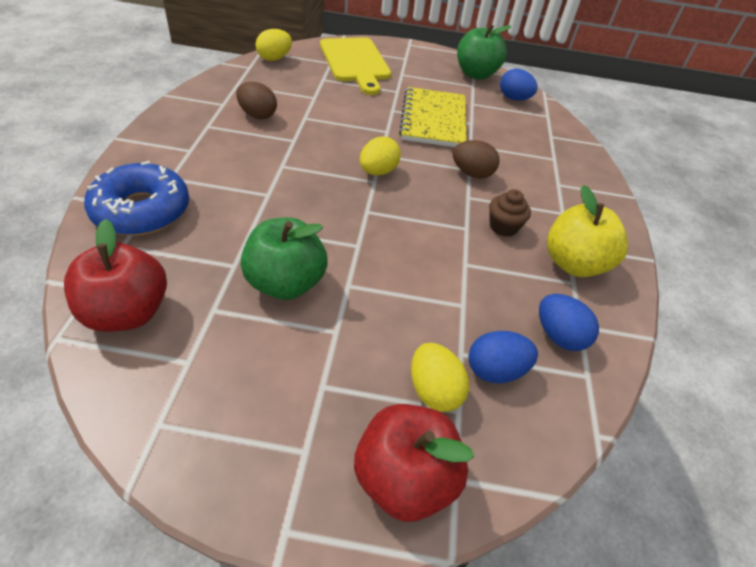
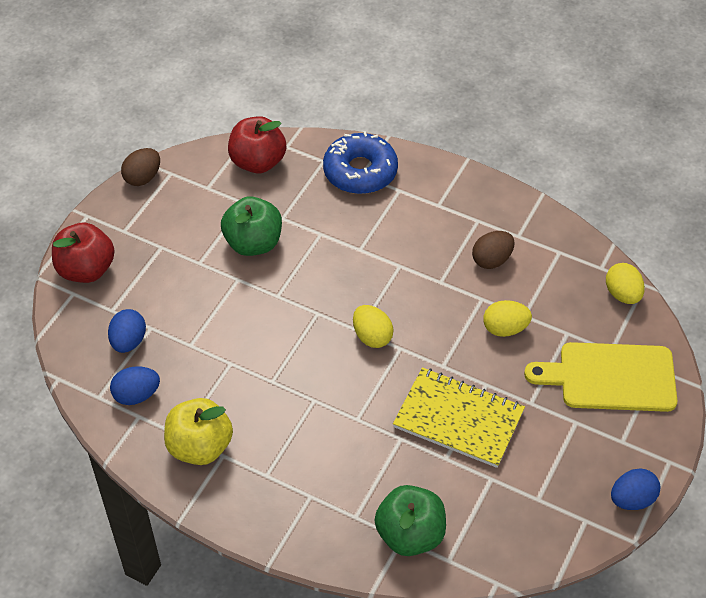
camera: 115 degrees right, 5 degrees up
yellow egg [411,343,469,412] -> yellow egg moved to [483,300,532,337]
brown egg [453,140,499,179] -> brown egg moved to [121,148,160,186]
green apple [457,24,511,80] -> green apple moved to [375,485,446,556]
brown cupcake [489,189,531,237] -> none
blue egg [500,69,537,101] -> blue egg moved to [611,468,661,510]

